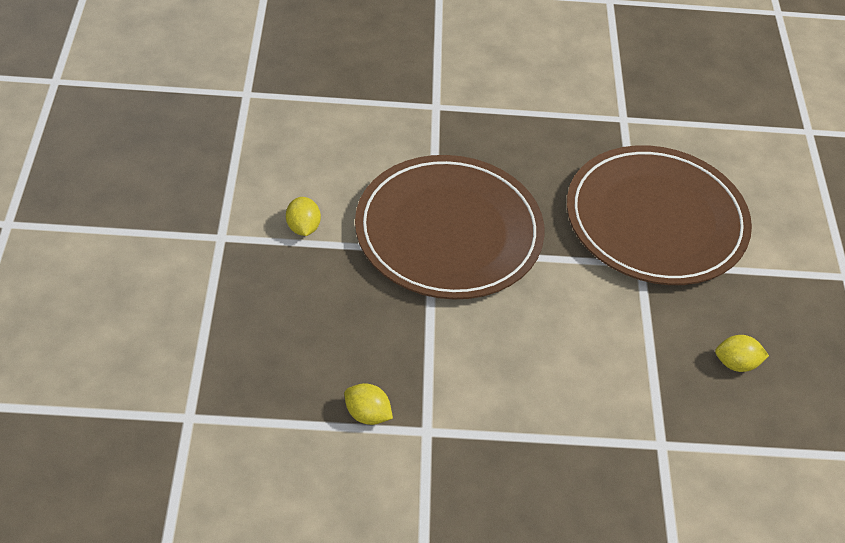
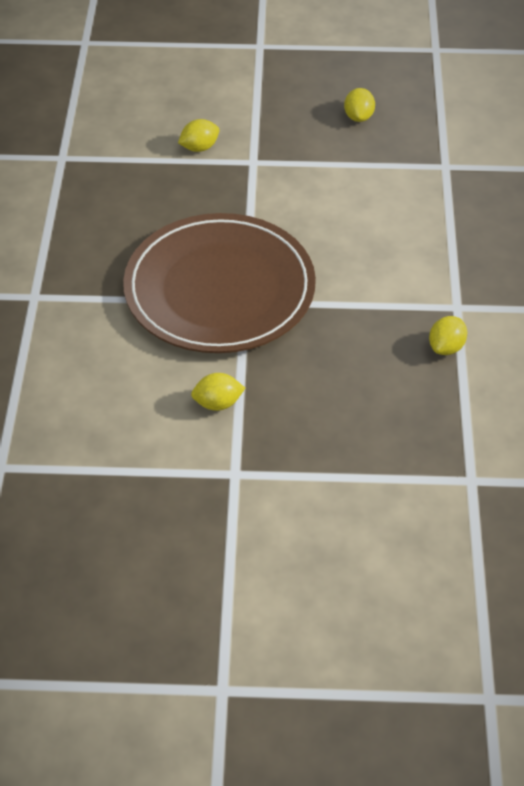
camera: 85 degrees left, 0 degrees up
brown plate [567,145,752,285] -> yellow lemon [178,119,220,152]

